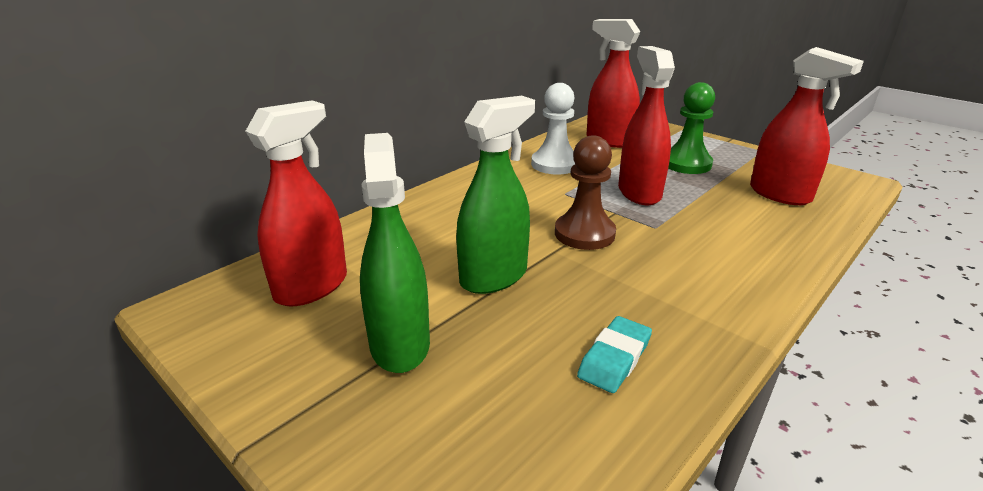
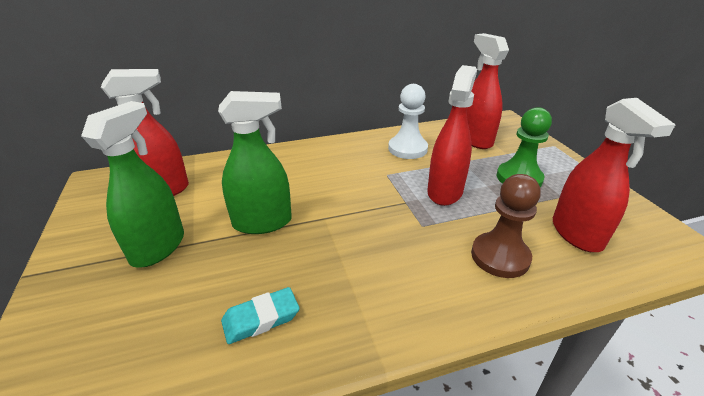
camera: 30 degrees right, 5 degrees up
brown pawn [555,135,616,250] -> brown pawn moved to [471,174,541,278]

